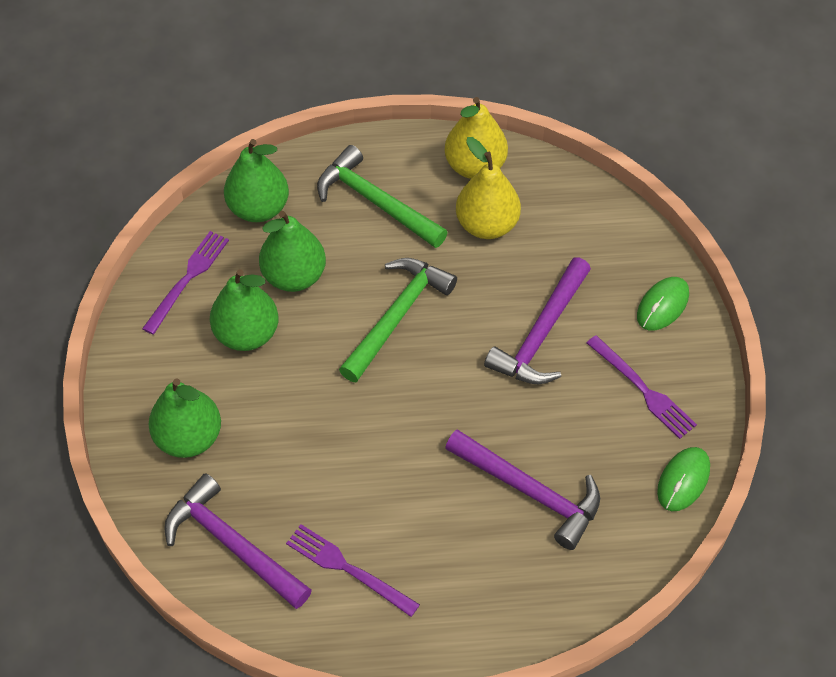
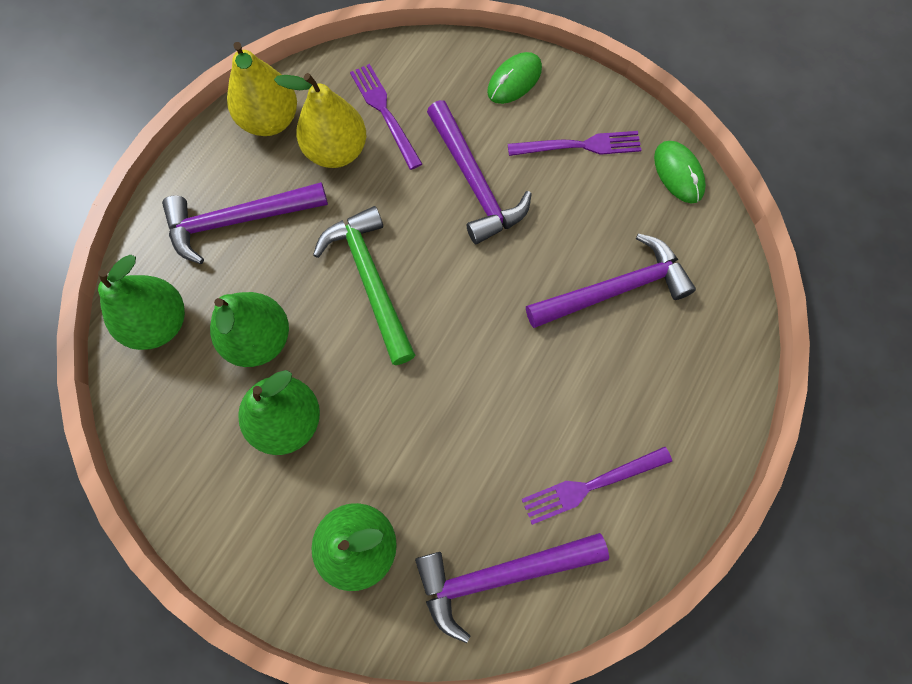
camera: 55 degrees left, 15 degrees up
purple fork [142,231,229,335] -> purple fork moved to [350,64,422,170]
green hammer [317,145,448,248] -> purple hammer [162,182,328,264]
green mouse [637,277,689,331] -> green mouse turned 60 degrees clockwise [487,52,542,104]

